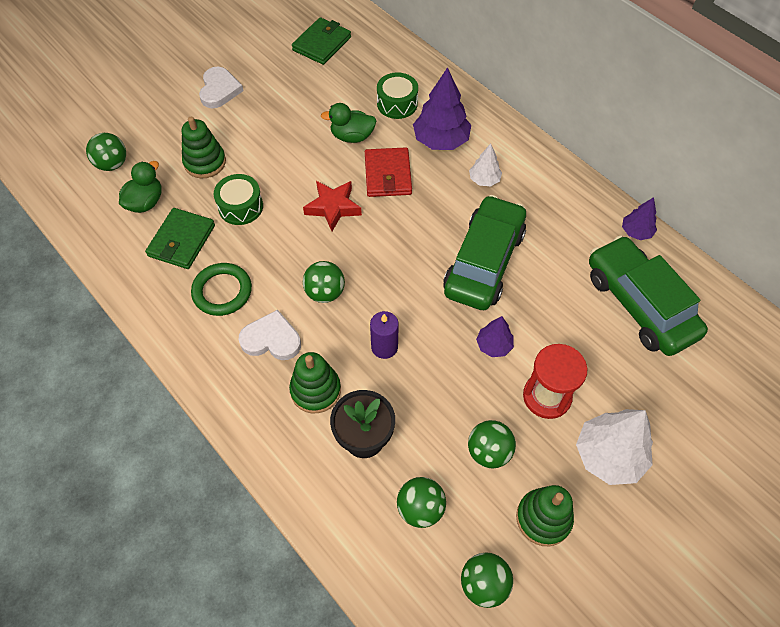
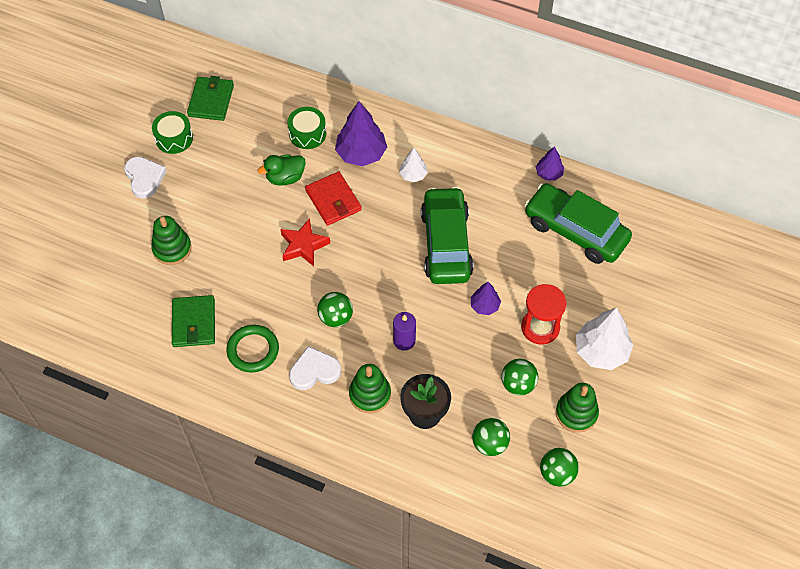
camera: 25 degrees left, 0 degrees up
green ball [86,133,126,171] -> none
green duck [119,161,162,213] -> none
green drum [214,174,263,225] -> green drum moved to [152,111,193,154]

